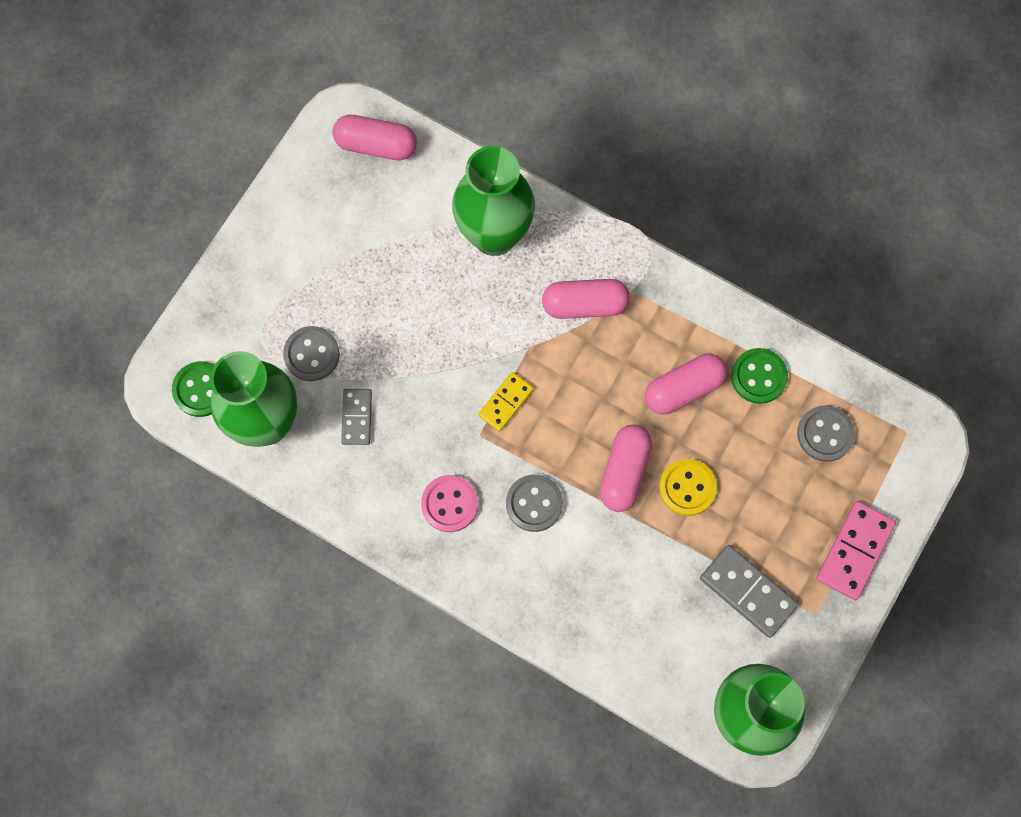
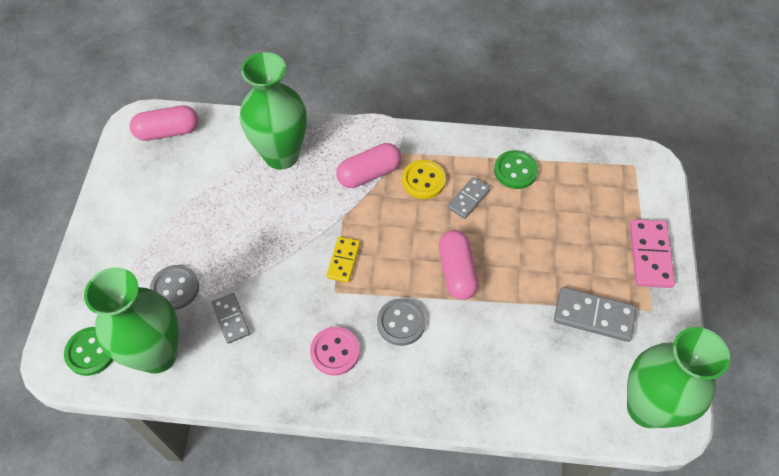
camera: 25 degrees left, 15 degrees down
pink capsule [645,354,728,415] -> grey domino [447,177,491,219]
yellow button [659,459,717,516] -> yellow button moved to [402,160,446,199]
grey button [797,405,855,462] -> none

